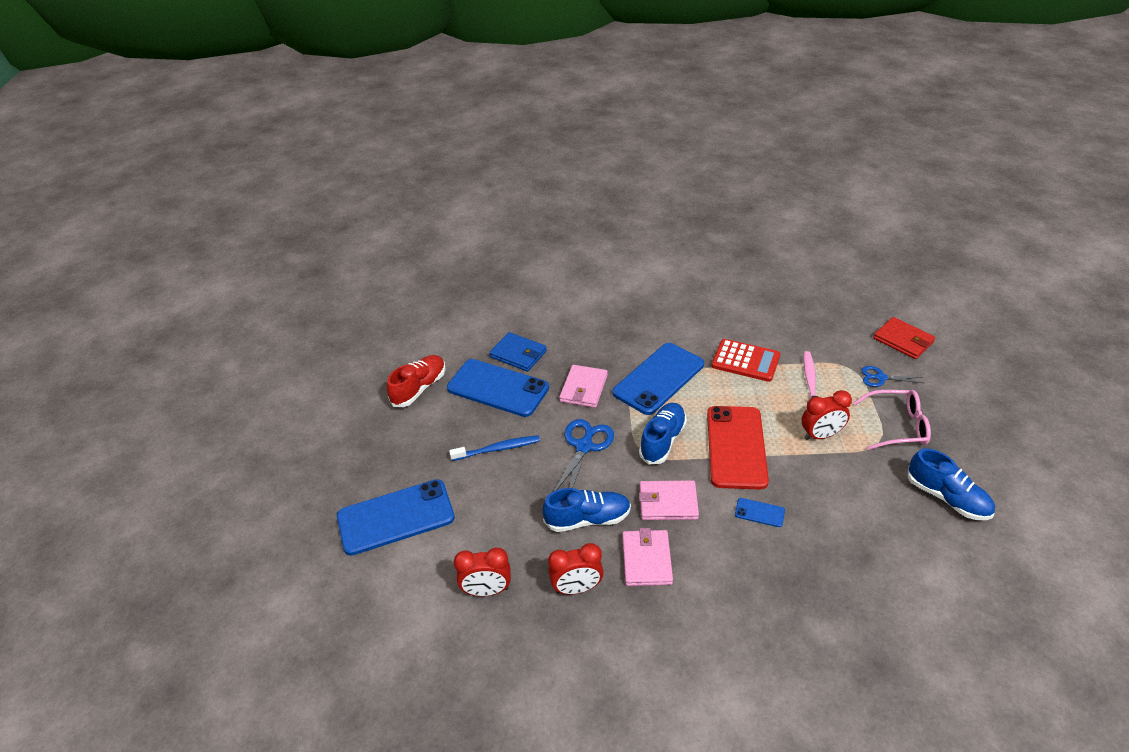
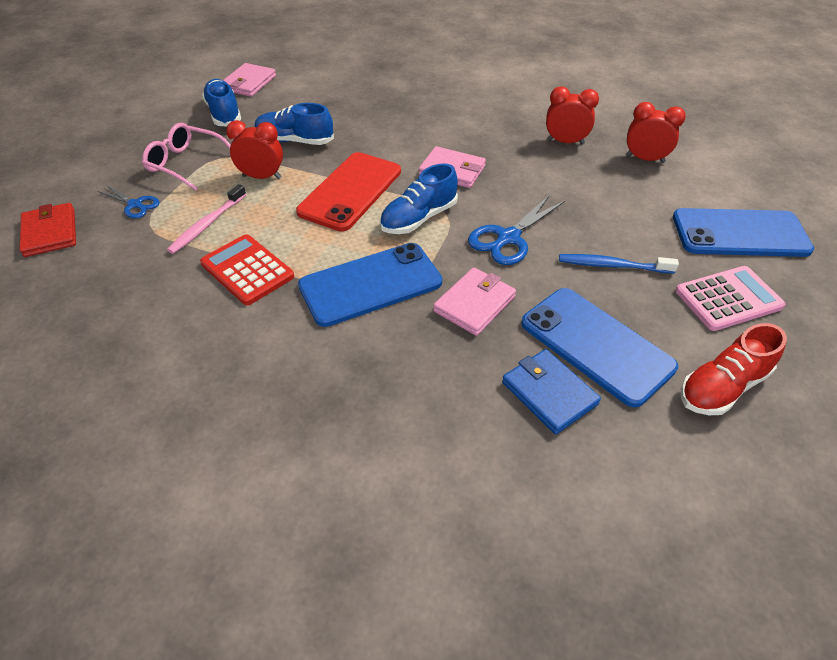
camera: 160 degrees left, 5 degrees up
blue shoe [542,488,631,532] -> blue shoe moved to [255,103,334,145]
pink wallet [622,528,673,586] -> pink wallet moved to [223,63,276,97]
blue phone [735,498,785,527] -> none
none -> pink calculator [675,266,785,331]

